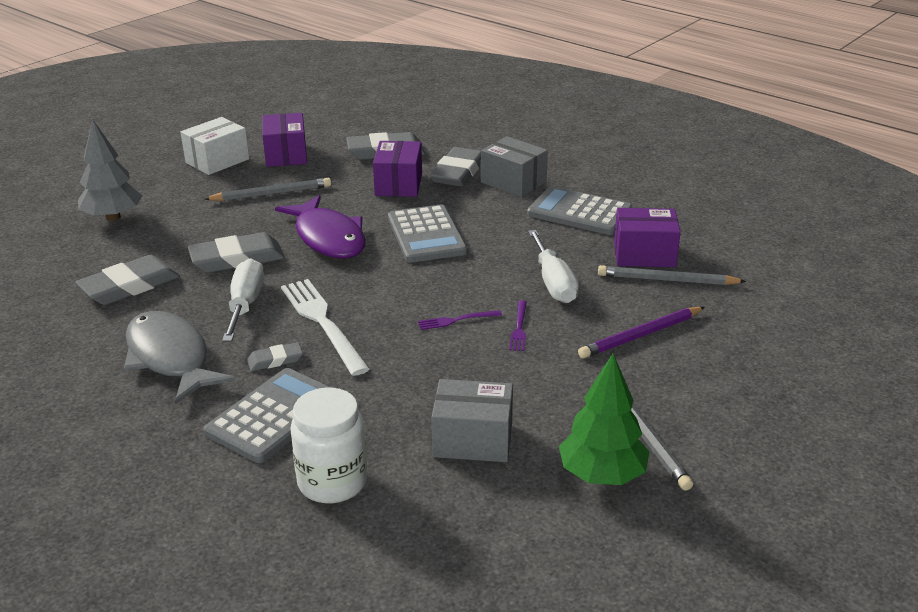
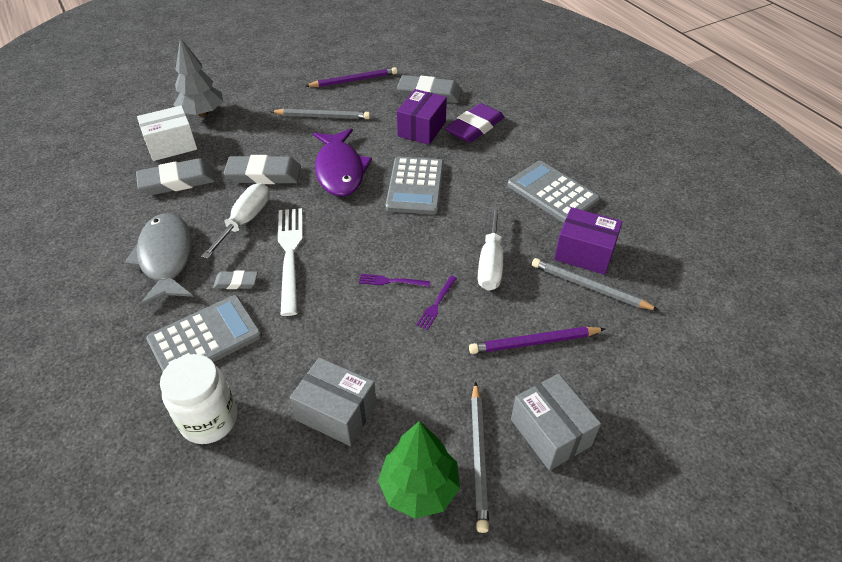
camera: 20 degrees right, 15 degrees up
white box [181,117,249,175] -> white box moved to [137,105,197,161]
purple box [262,113,307,167] -> purple pencil [306,67,397,87]
grey eraser [430,147,481,187] -> purple eraser [445,103,504,143]
grey box [481,136,548,197] -> grey box moved to [511,374,601,471]

